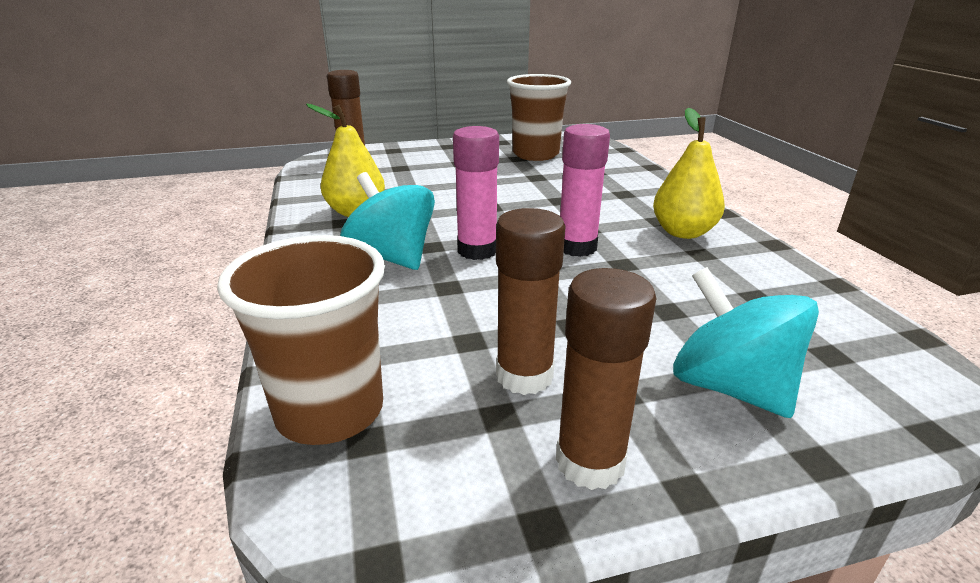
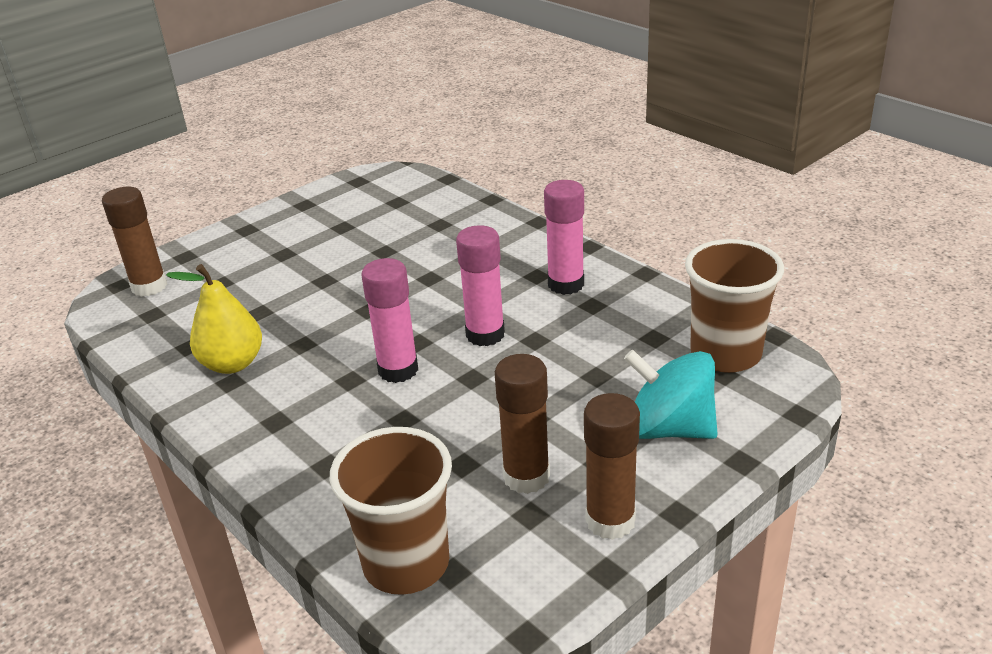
camera: 25 degrees left, 5 degrees up
turquoise spinning top [340,172,435,270] -> none
brown cup [507,74,571,161] -> brown cup moved to [685,239,784,373]
yellow pear [653,108,725,239] -> pink glue stick [544,180,584,295]

